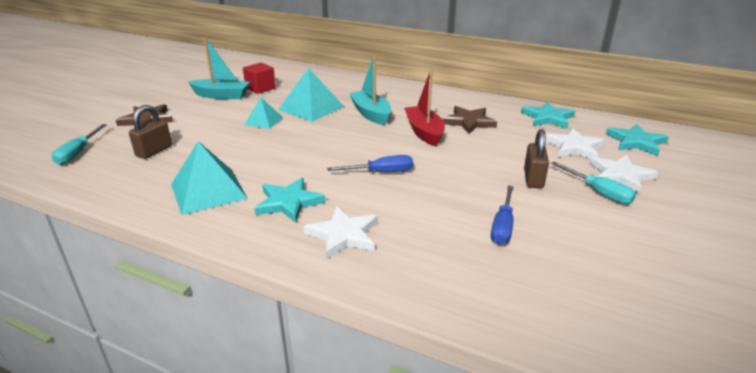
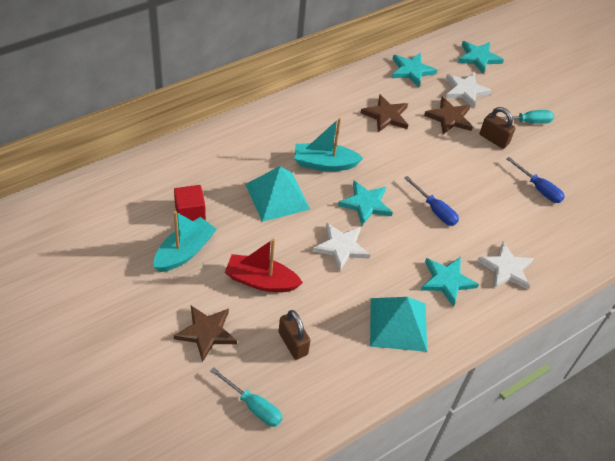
camera: 65 degrees left, 20 degrees up
turquoise pyramid [244,98,283,129] -> none
blue screwdriver [327,155,413,172] -> blue screwdriver turned 120 degrees clockwise [404,176,459,226]
red boat [404,70,445,146] -> red boat moved to [224,239,303,292]
white star [589,155,659,194] -> white star moved to [313,223,370,272]
none -> turquoise star [338,180,393,226]
none -> brown star [424,97,473,135]

